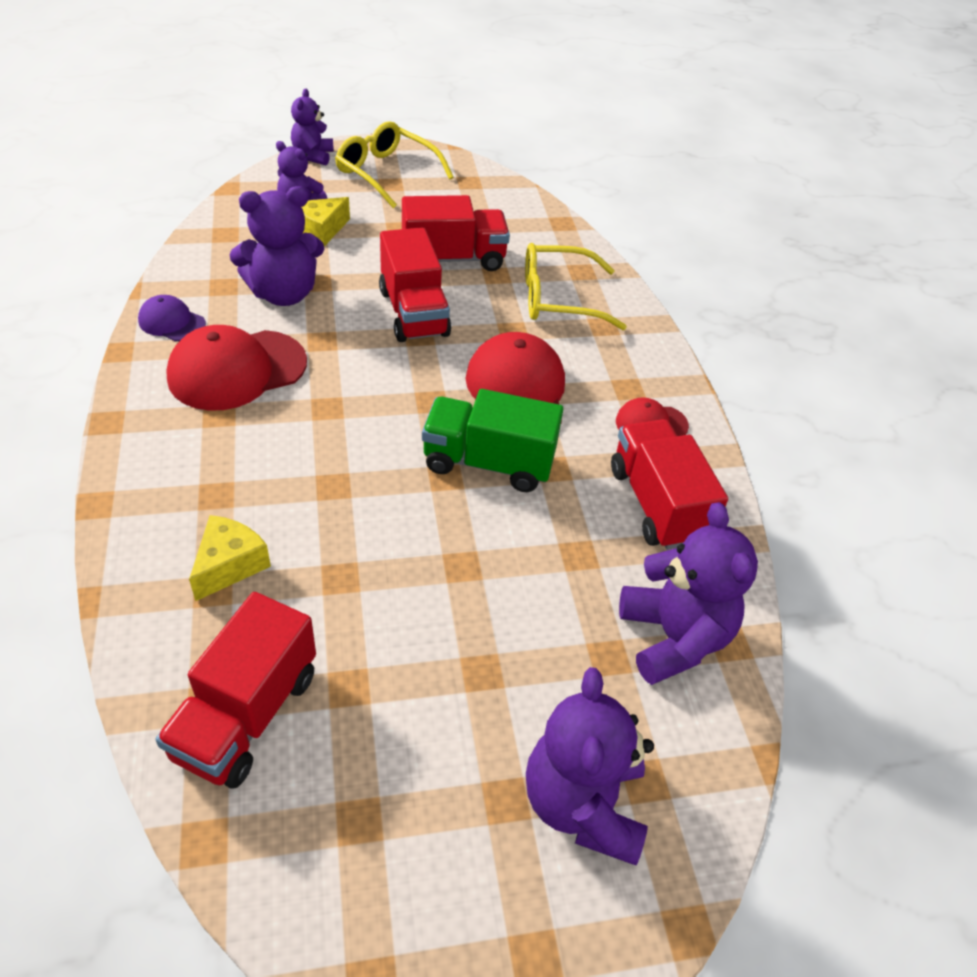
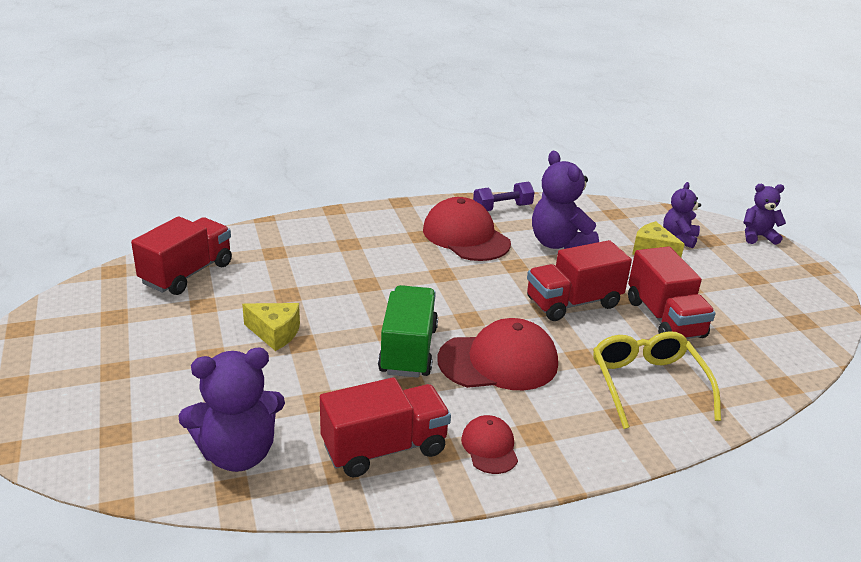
camera: 85 degrees right, 15 degrees down
purple cap [138,295,206,341] -> purple dumbbell [473,181,535,211]
red truck [156,592,316,789] -> red truck turned 105 degrees clockwise [131,216,232,295]
yellow cheese [189,515,271,601] -> yellow cheese moved to [242,303,300,351]
yellow glasses [335,121,454,209] -> none
purple teddy bear [526,667,654,865] -> none

